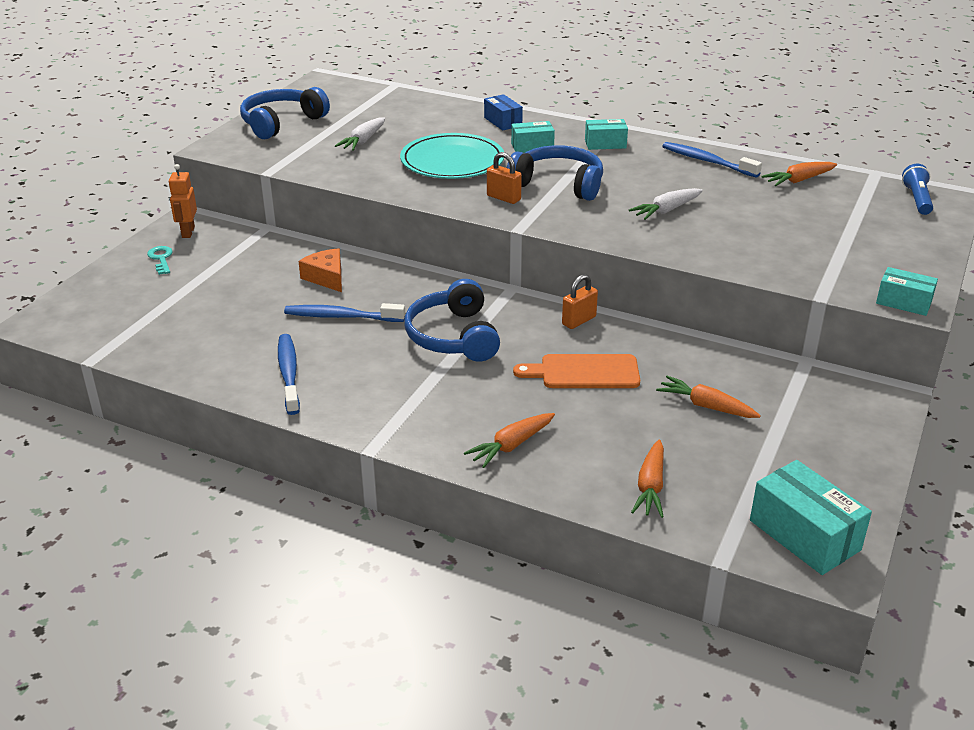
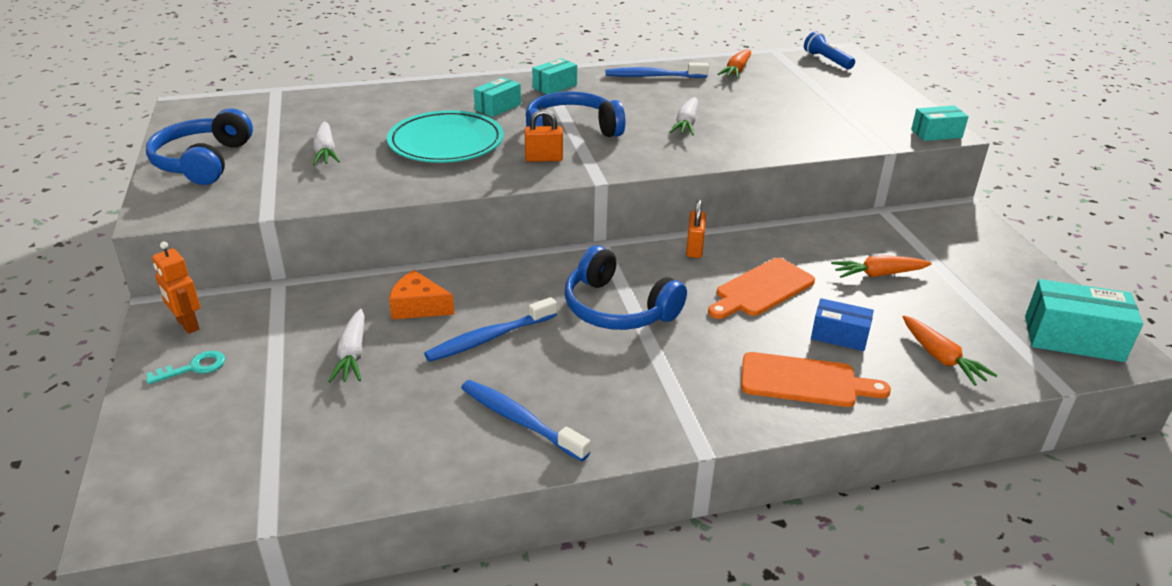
camera: 40 degrees left, 0 degrees up
turquoise key [147,246,173,275] -> turquoise key turned 120 degrees clockwise [146,351,225,384]
orange carrot [464,413,555,468] -> orange cutting board [741,352,891,407]
blue box [484,94,523,131] -> blue box moved to [811,298,874,351]
none -> white carrot [328,309,365,383]

